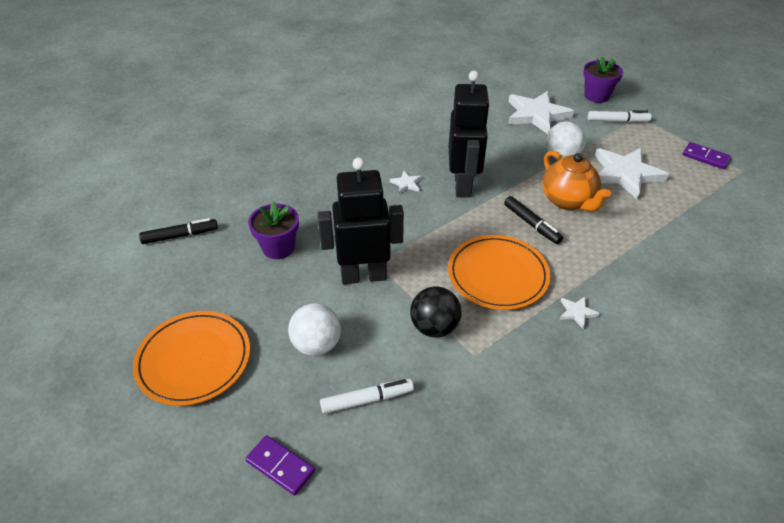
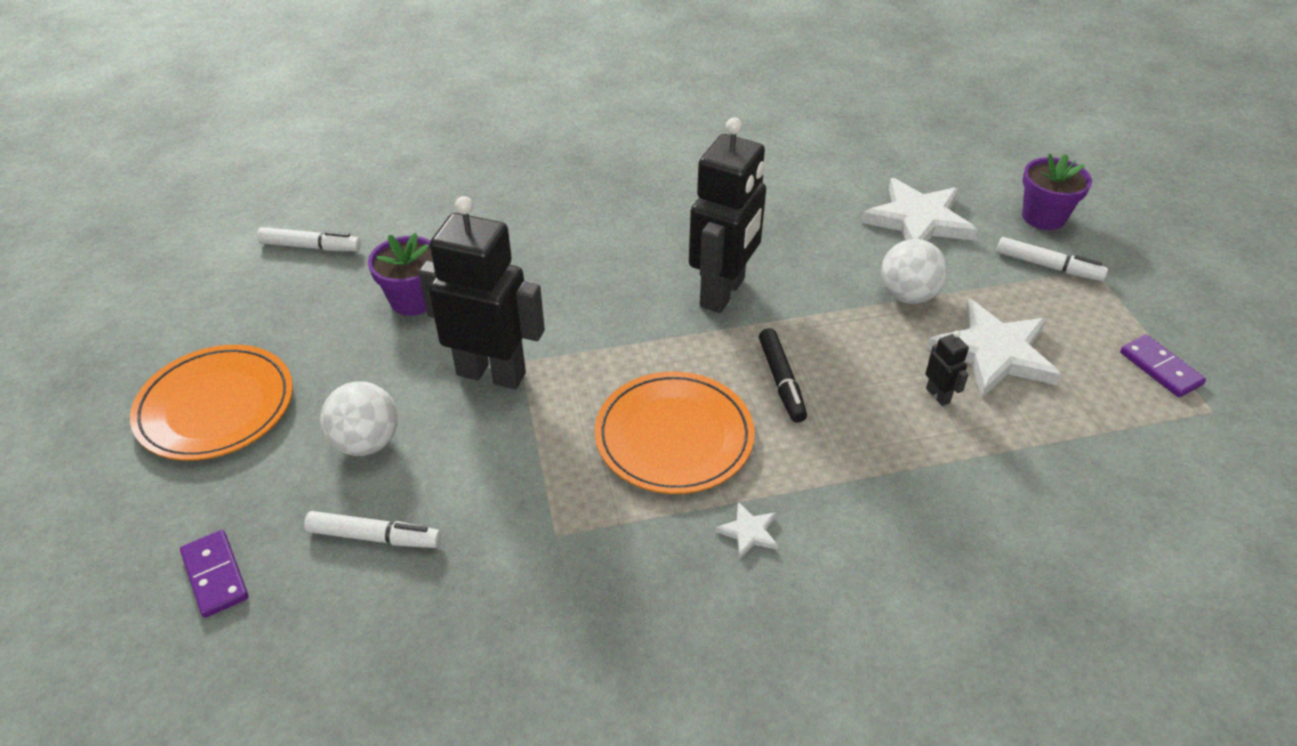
camera: 25 degrees right, 0 degrees up
black marker [139,218,218,244] -> white marker [257,227,361,251]
white star [390,171,422,194] -> none
black ball [410,286,461,338] -> none
orange teapot [542,151,611,211] -> none
none -> black robot [925,331,969,406]

